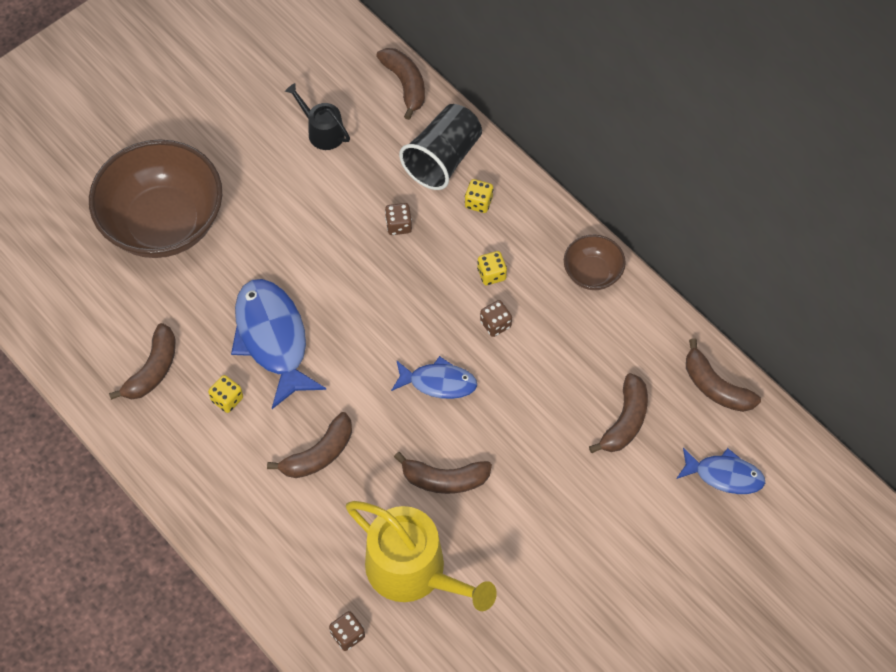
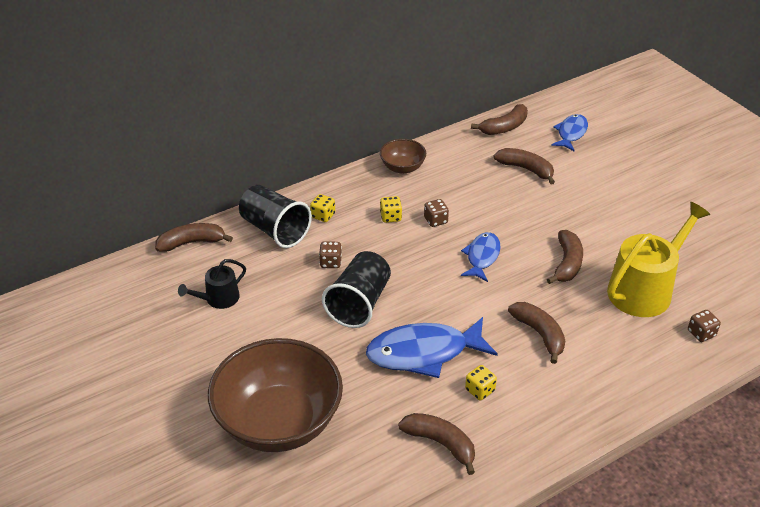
camera: 80 degrees left, 20 degrees down
none -> black cup [322,251,391,328]

